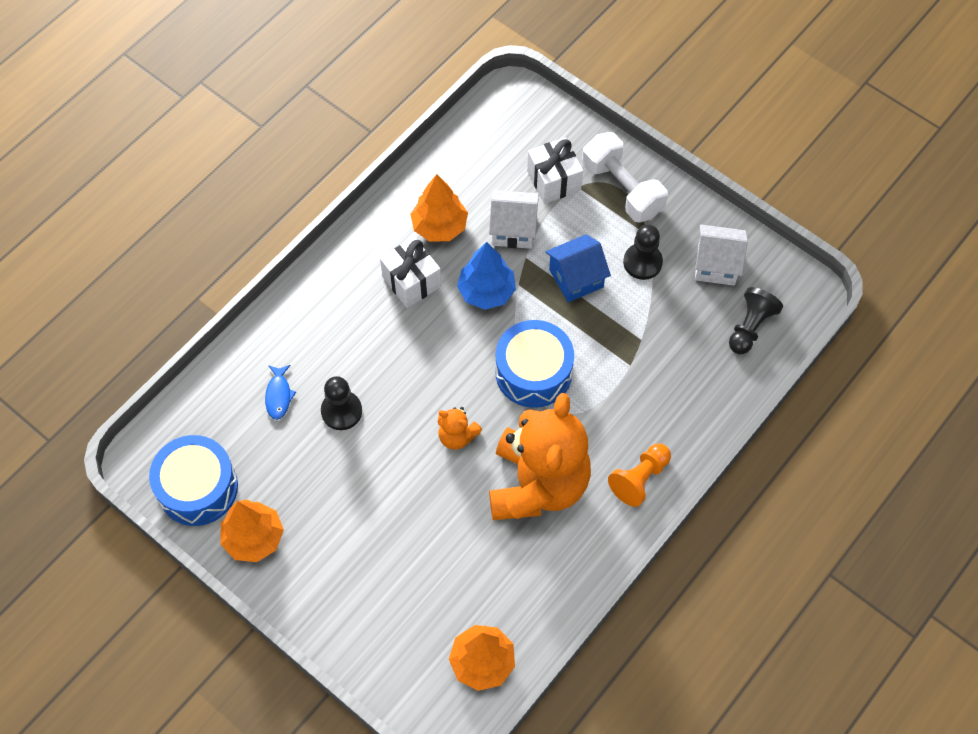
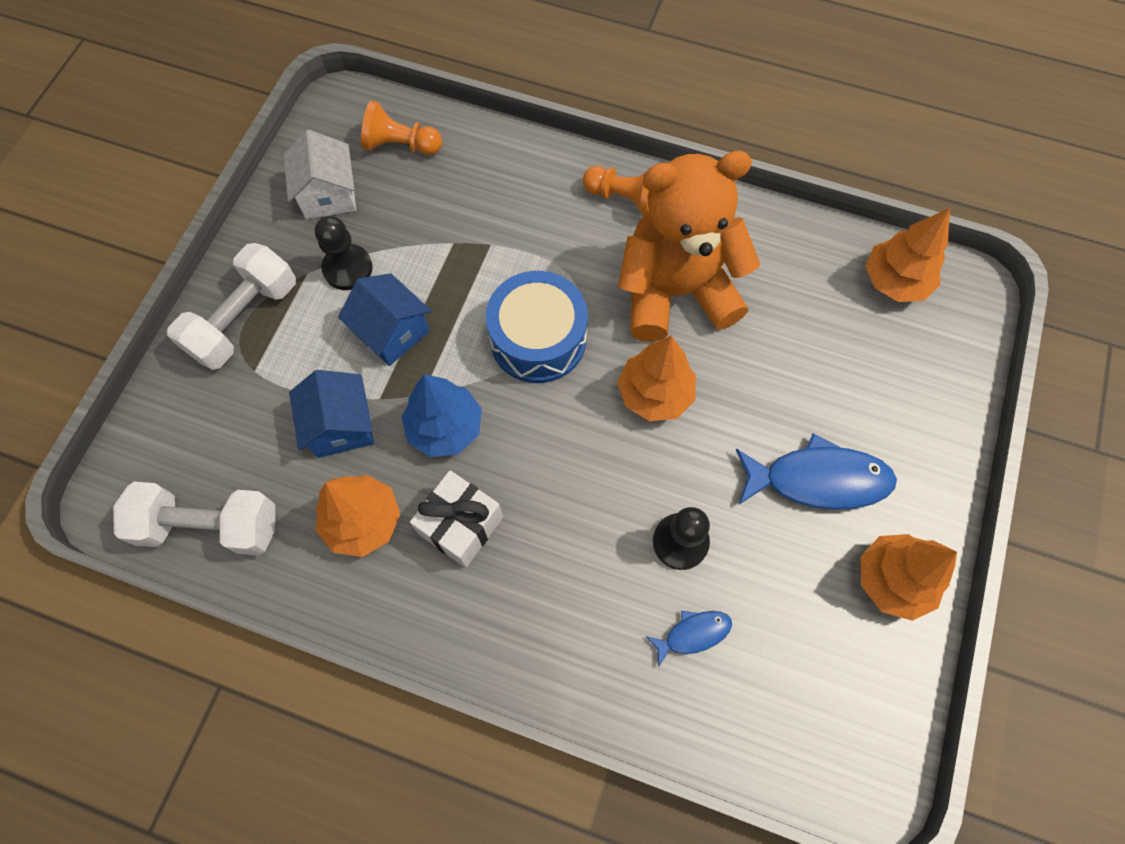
camera: 110 degrees left, 5 degrees up
blue drum [149,435,238,526] -> none
orange teddy bear [438,407,482,450] -> orange tree [617,336,696,421]
white house [489,190,539,249] -> blue house [289,370,374,458]
white gift [527,138,583,204] -> none
black pawn [729,287,783,354] -> orange pawn [361,101,442,155]
none -> white dumbbell [113,482,275,556]
none -> blue fish [736,433,897,510]

